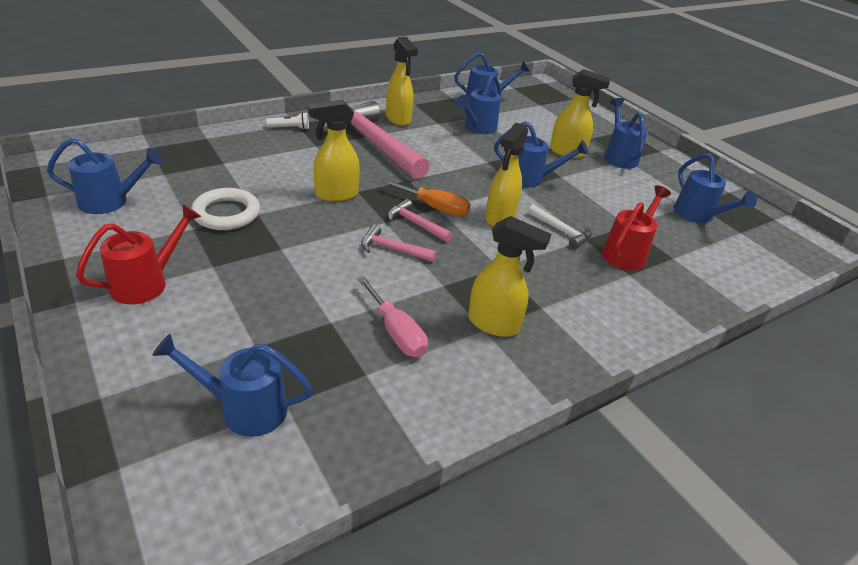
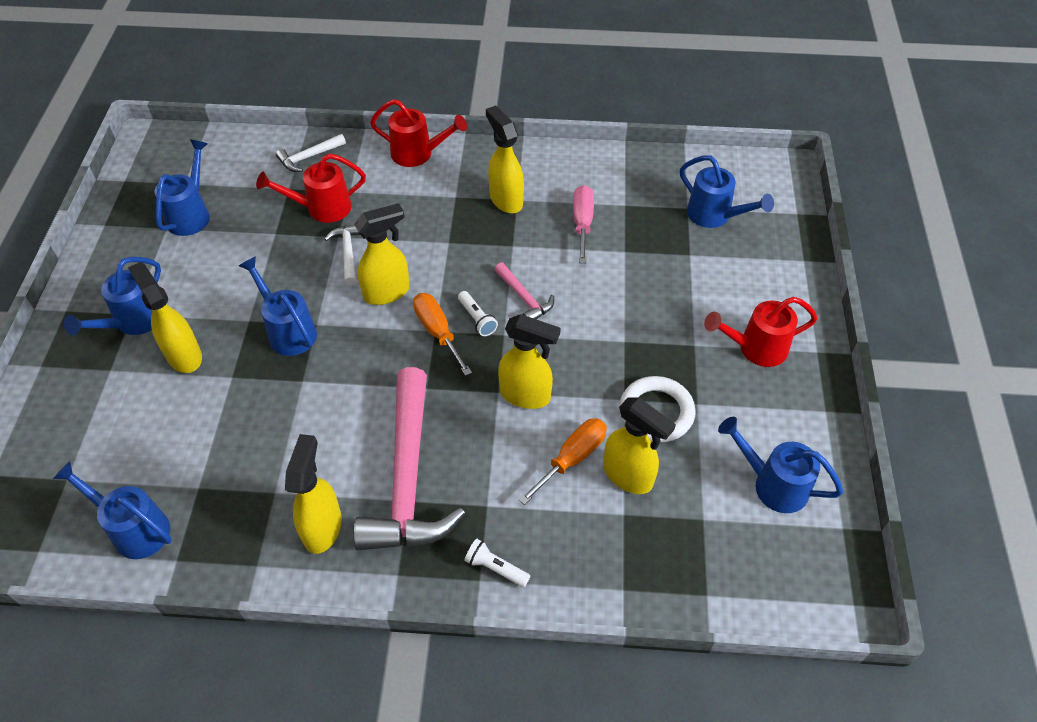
camera: 140 degrees left, 15 degrees up
pink hammer [388,199,452,242] -> white flashlight [458,291,498,336]
blue watering can [456,74,501,134] -> none
none -> white hammer [276,134,346,172]
none -> red watering can [370,99,467,167]
none -> orange screwdriver [518,418,607,505]
none -> yellow spray bottle [603,397,676,494]

